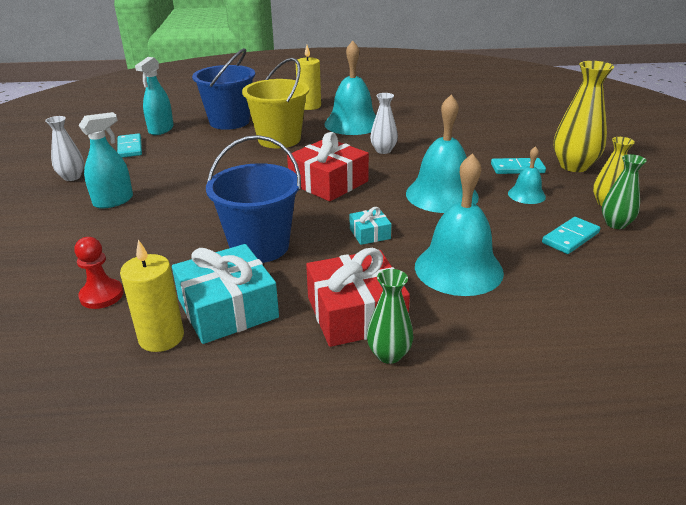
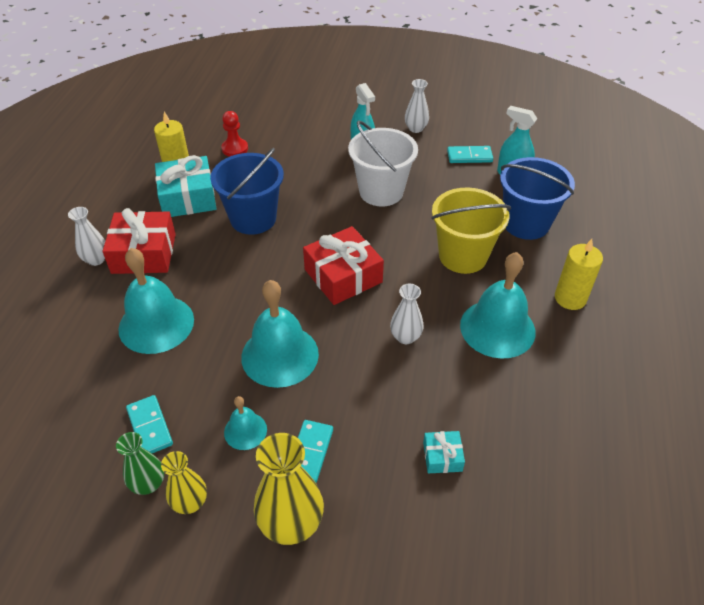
camera: 105 degrees right, 15 degrees up
turquoise gift [350,207,391,245] -> turquoise gift moved to [423,431,465,473]
green vase [367,269,413,364] -> white vase [68,207,105,266]
none -> white bucket [348,120,418,206]

